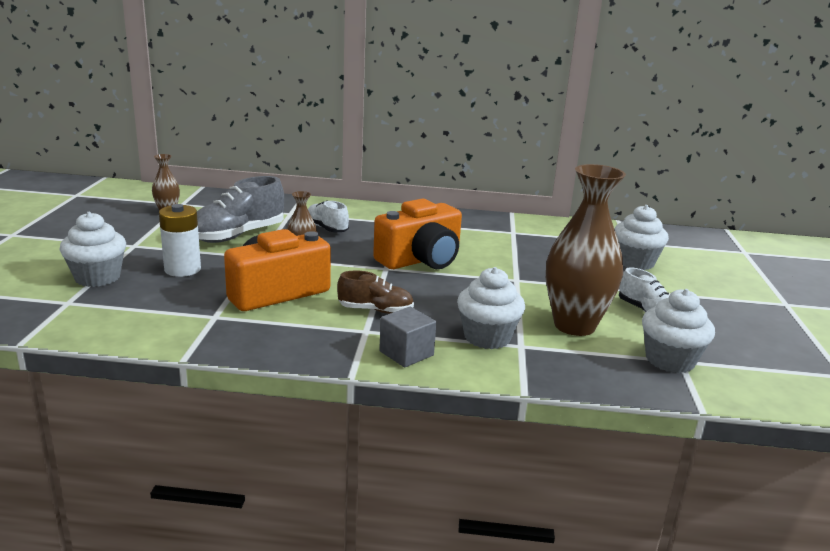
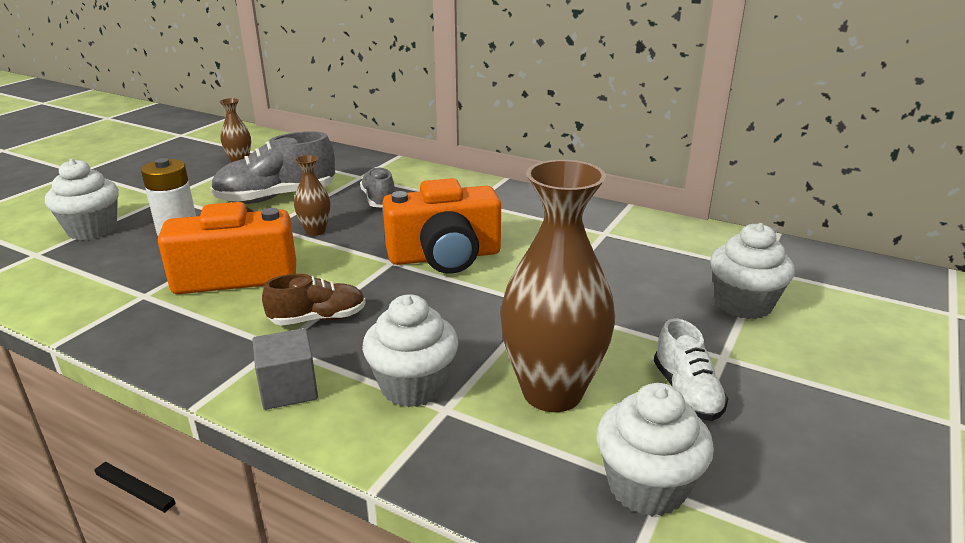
camera: 25 degrees right, 5 degrees up
white shoe [308,200,349,232] -> grey shoe [360,167,395,208]
brown shoe [337,270,414,314] -> brown shoe turned 45 degrees counterclockwise [262,274,366,326]

